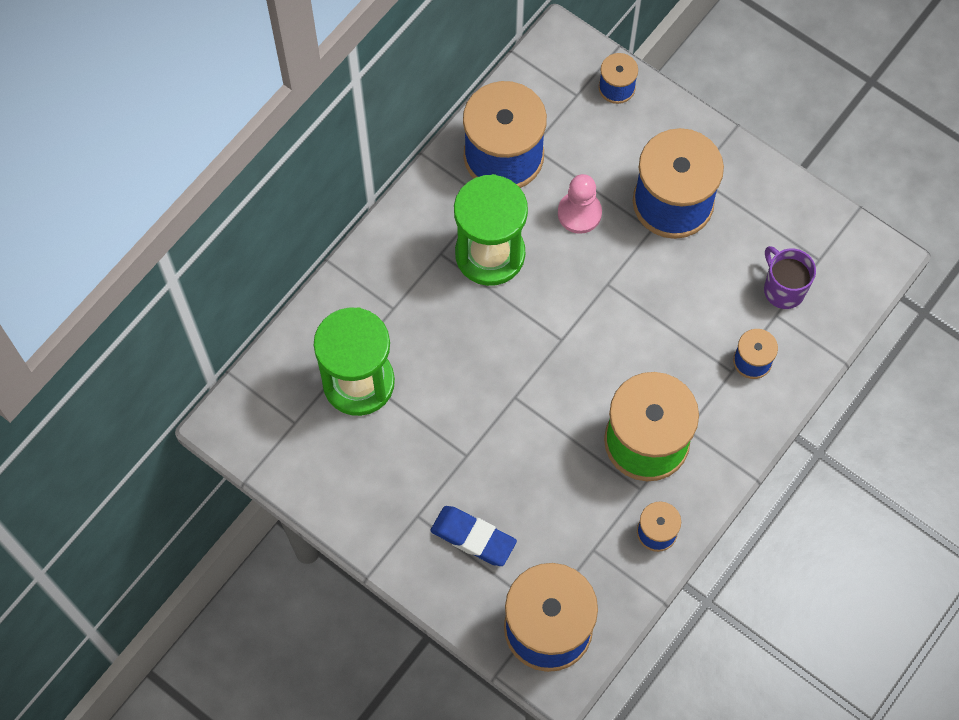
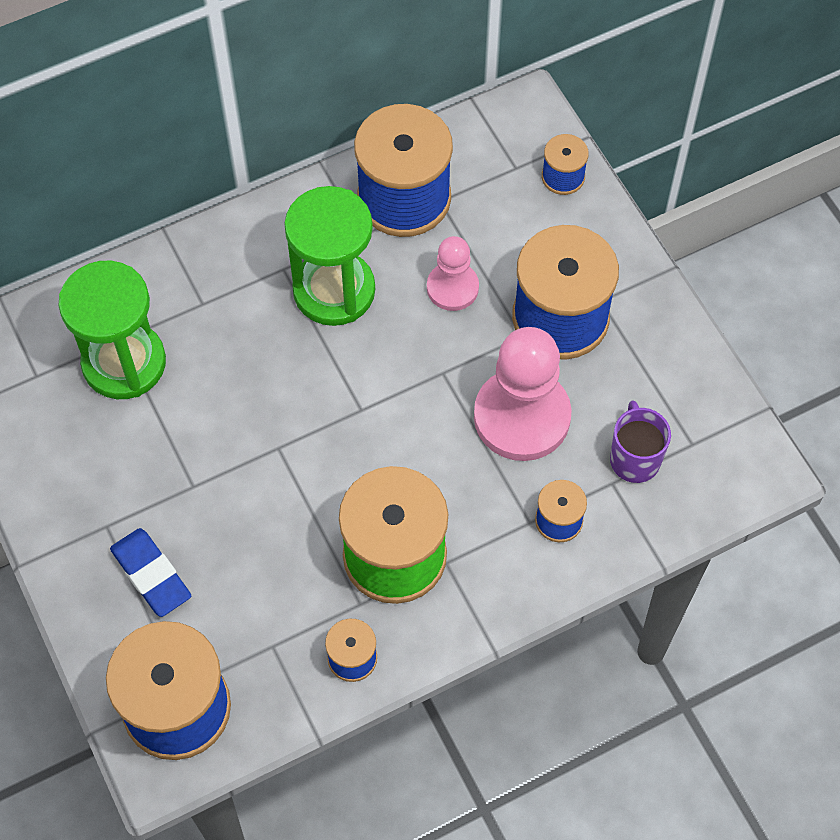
camera: 25 degrees right, 5 degrees down
none -> pink pawn [474,327,572,461]

